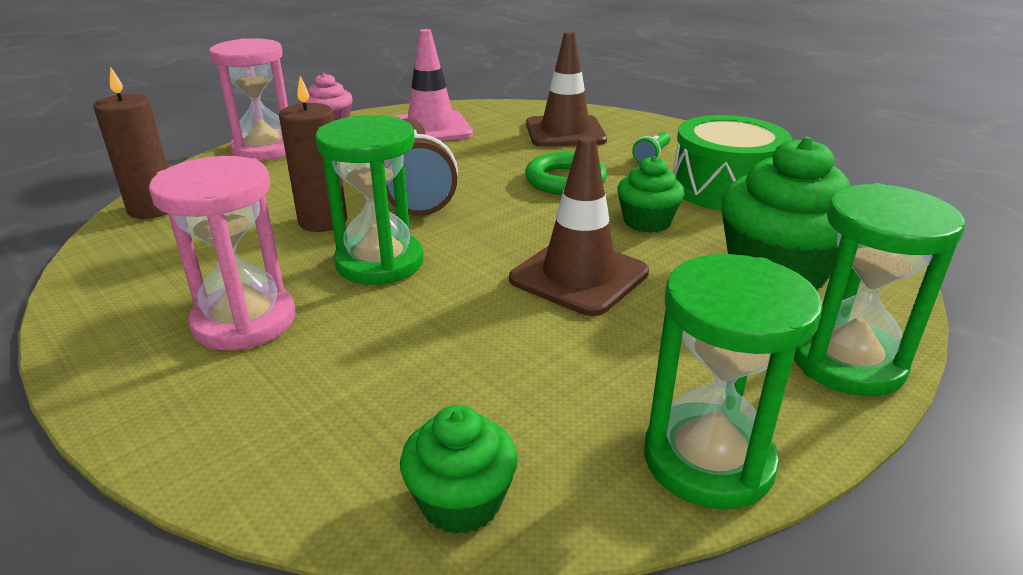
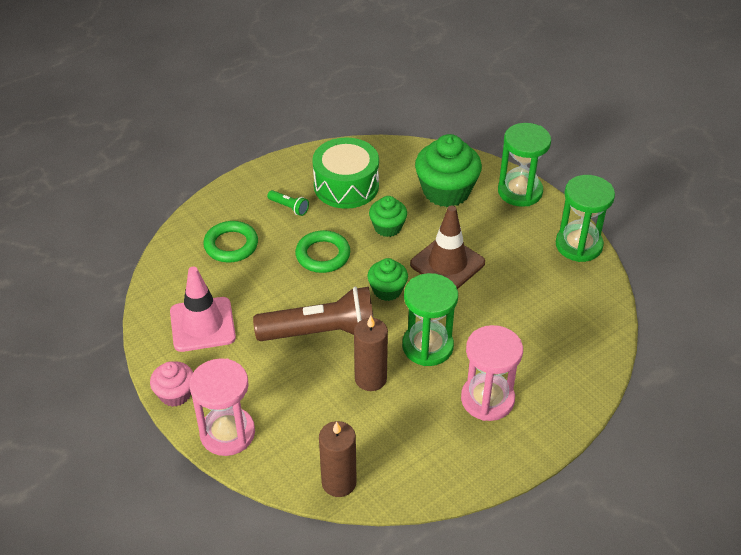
camera: 85 degrees left, 15 degrees up
green cupcake [400,405,518,534] -> green cupcake moved to [367,258,408,301]
brown traffic cone [526,32,607,147] -> green ring [203,221,258,263]

